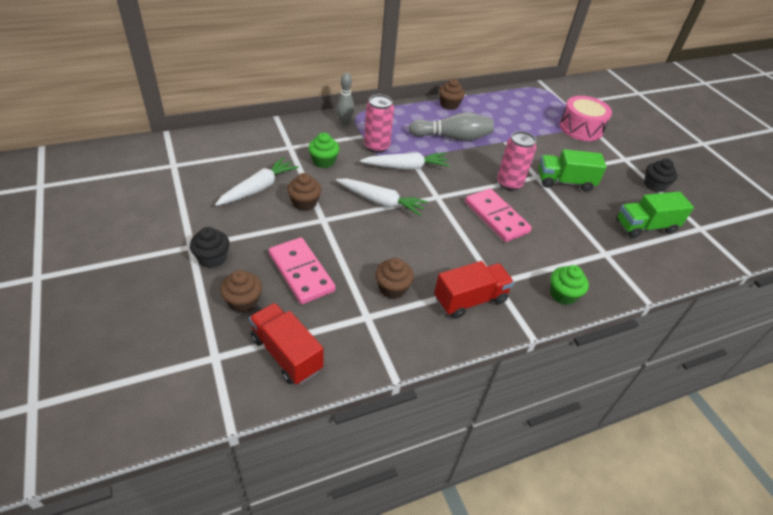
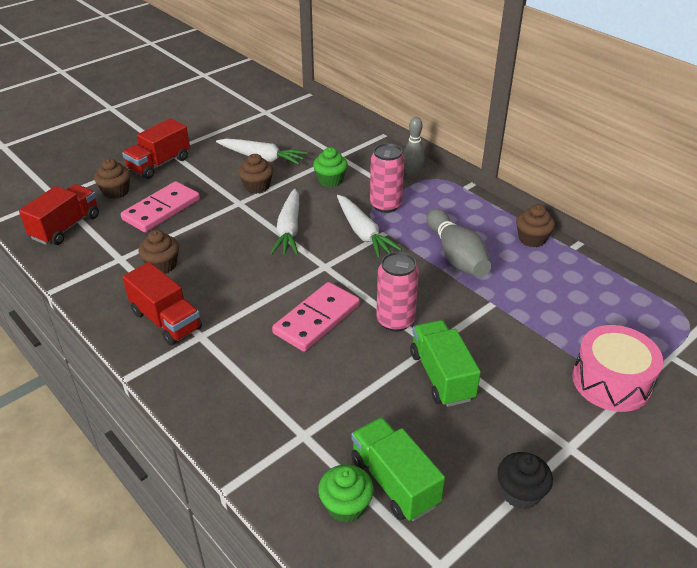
camera: 75 degrees right, 5 degrees down
black cupcake [190,227,230,268] -> red truck [122,118,190,179]
green cupcake [550,265,589,305] -> green cupcake moved to [318,464,374,523]

